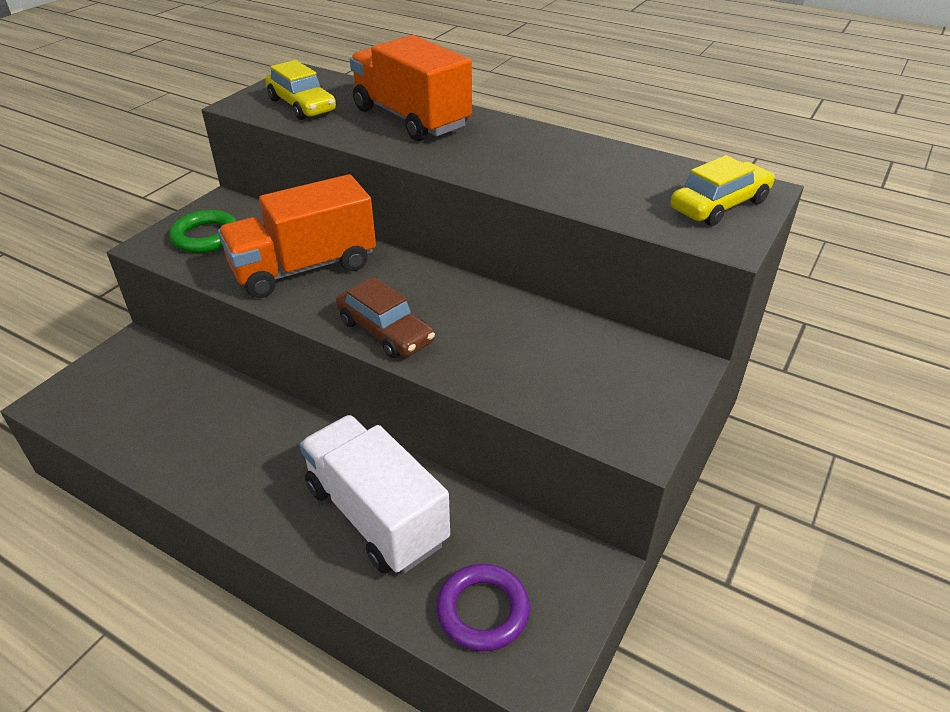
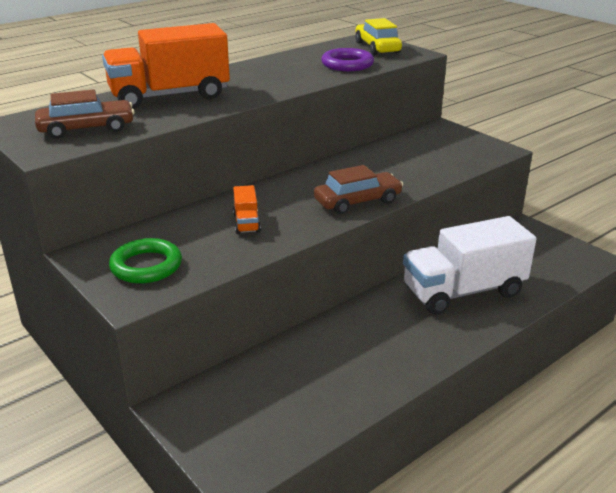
camera: 70 degrees left, 10 degrees down
orange truck [218,174,376,298] -> orange truck [233,185,261,234], size x0.42
yellow car [265,60,336,120] -> brown car [35,89,135,139]
purple ring [436,564,530,651] -> purple ring moved to [321,48,374,71]

